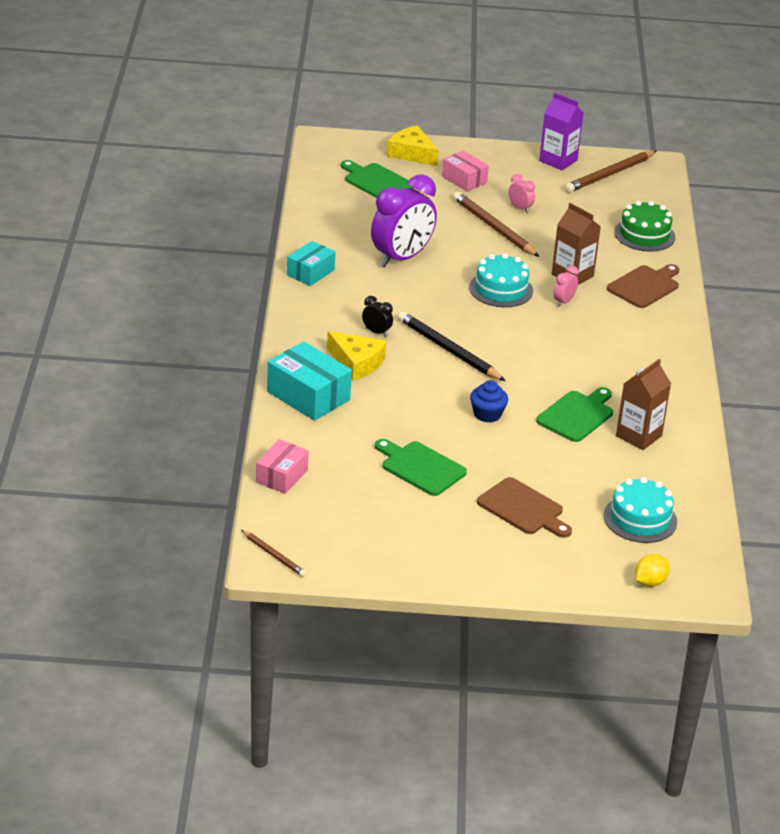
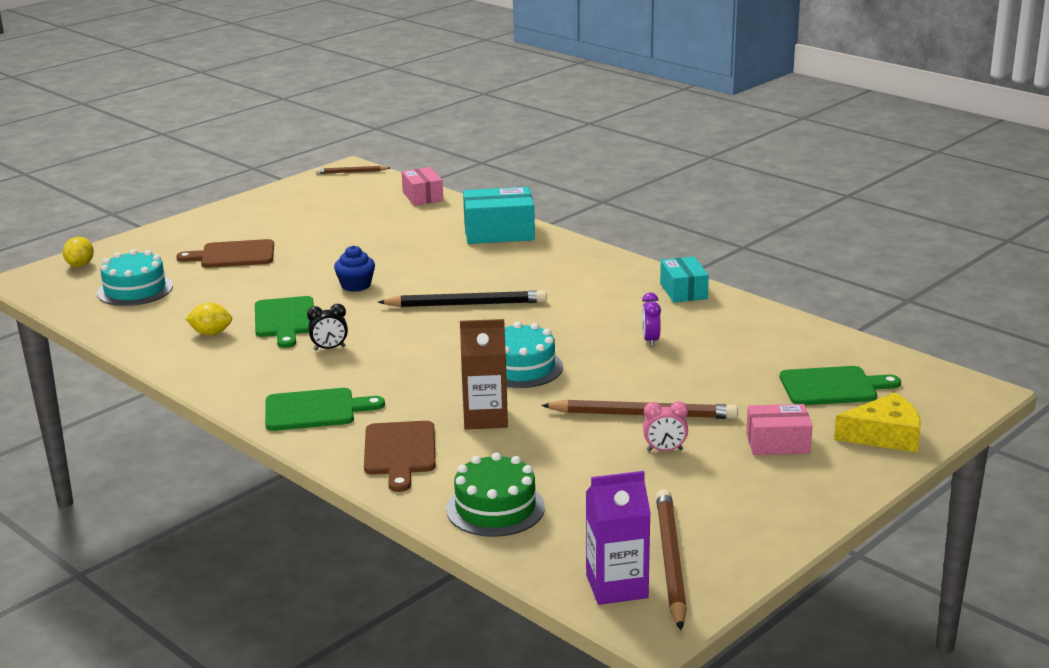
camera: 135 degrees right, 10 degrees down
yellow cheese [327,331,386,380] -> none
black clock [362,296,393,337] -> black clock moved to [307,304,348,350]
purple clock [371,174,437,267] -> purple clock [642,292,661,347], size x0.43
green cutting board [375,439,467,496] -> green cutting board moved to [265,388,385,431]
purple carton [539,92,583,170] -> purple carton moved to [586,471,651,605]
pink clock [554,266,579,307] -> none
brown carton [616,359,671,450] -> yellow lemon [185,303,232,335]

